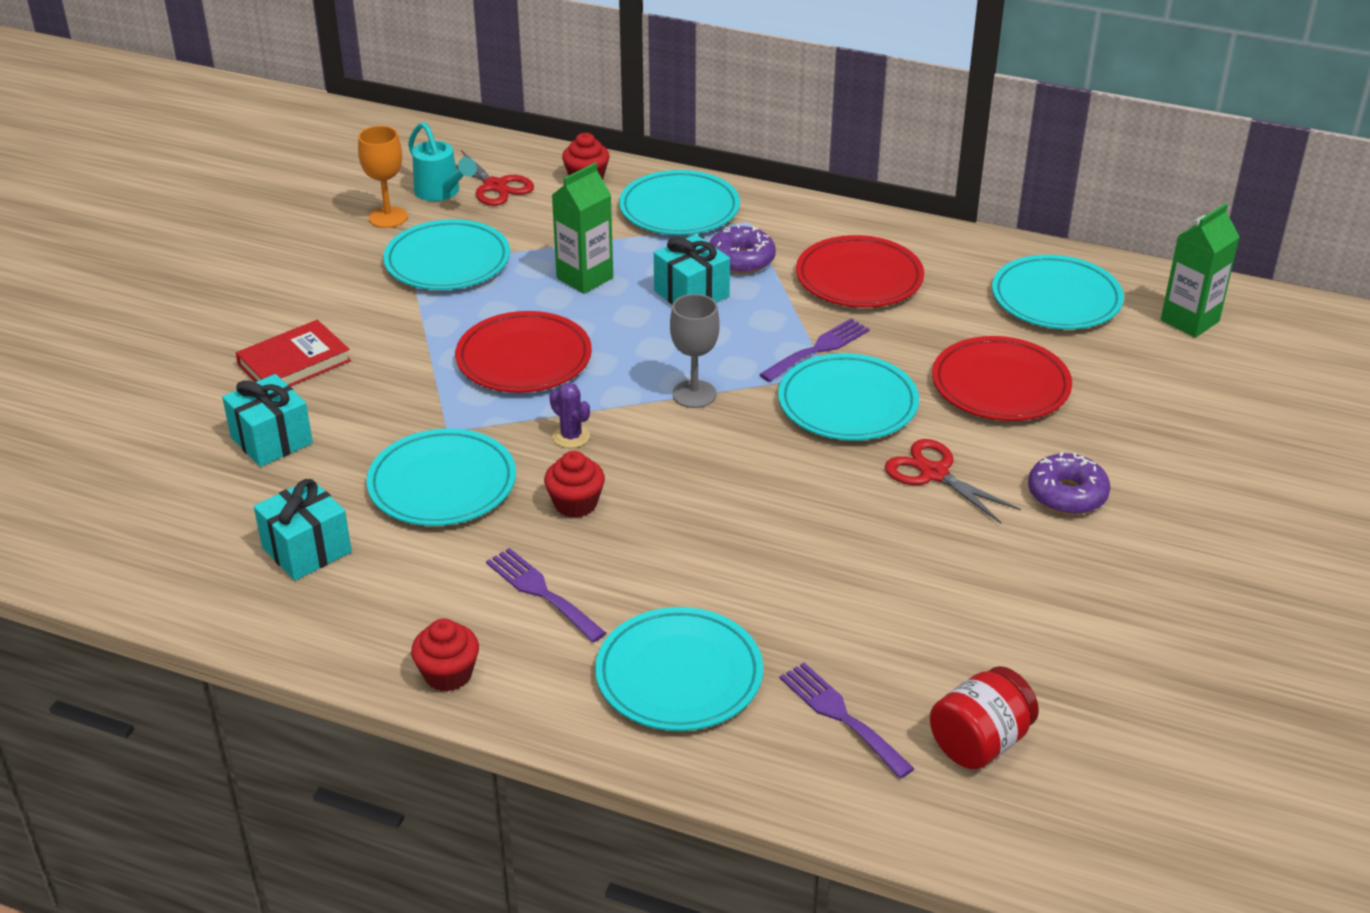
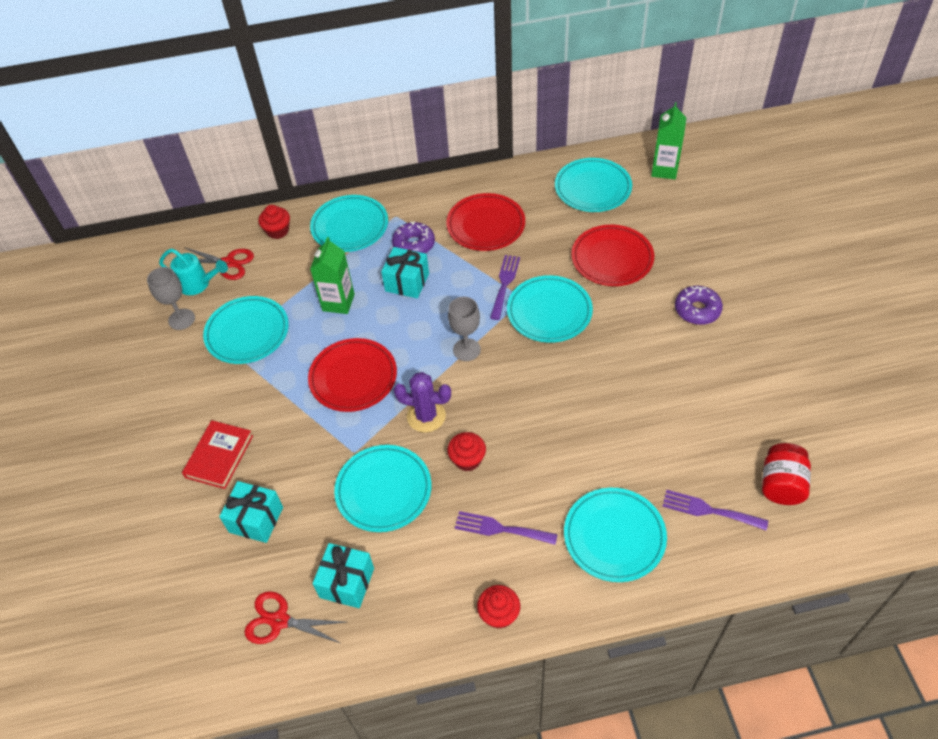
camera: 30 degrees left, 15 degrees up
orange goblet [358,126,408,228] -> grey goblet [147,267,195,330]
purple cactus [549,383,590,448] -> purple cactus [394,372,451,432], size x1.64
red scissors [885,439,1021,523] -> red scissors moved to [245,591,347,644]

